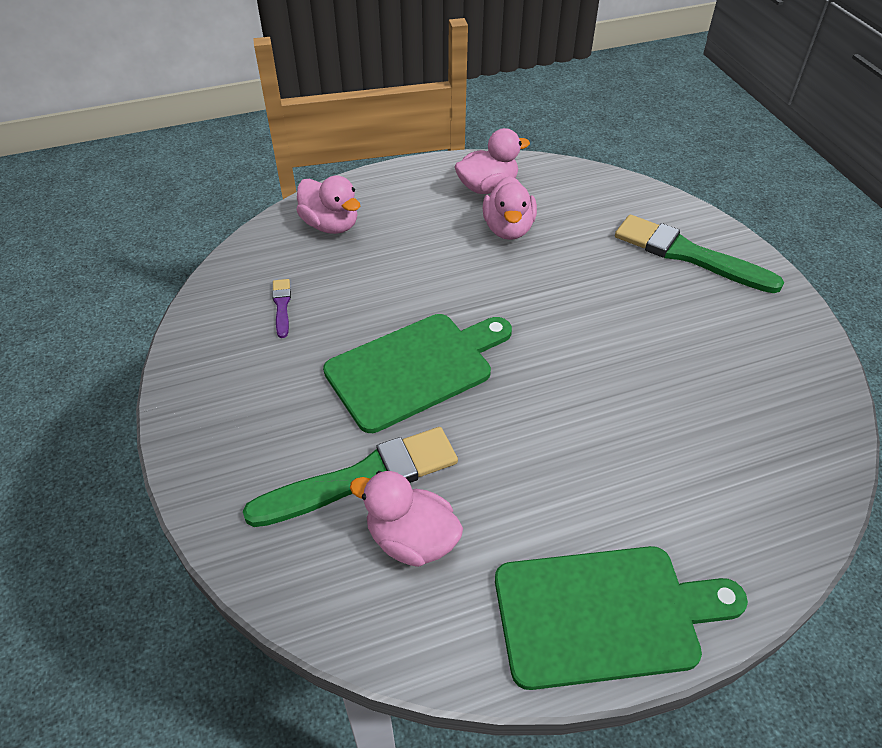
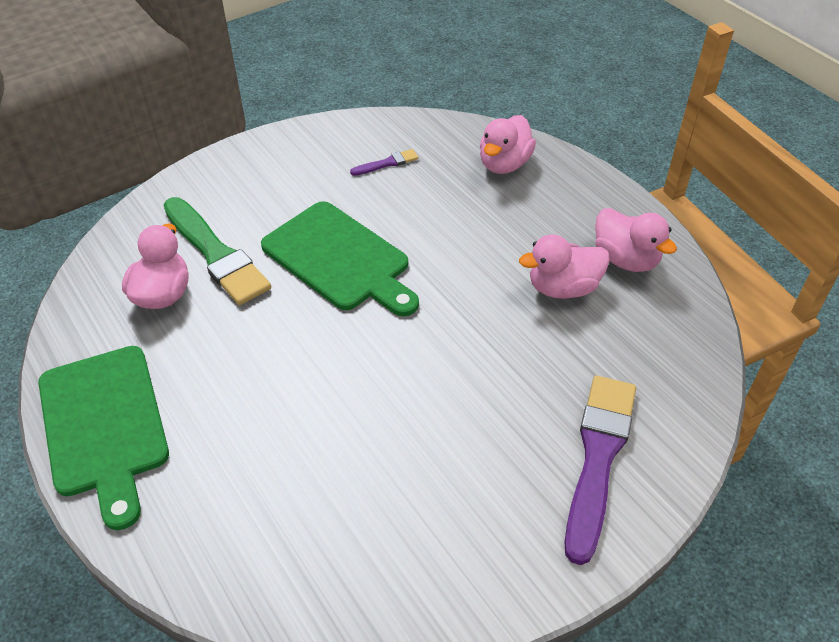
camera: 75 degrees right, 0 degrees up
green brush [615,215,784,293] -> purple brush [565,376,636,565]

